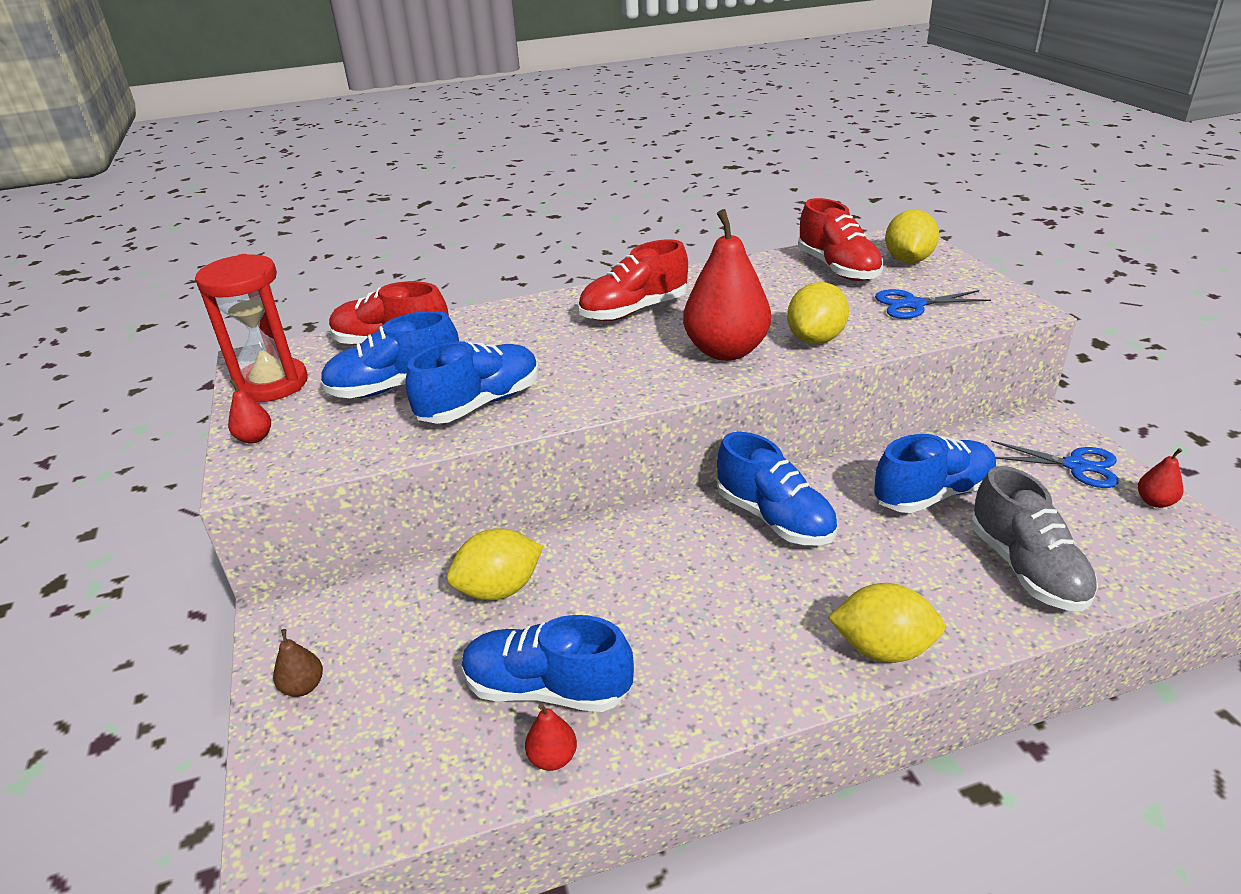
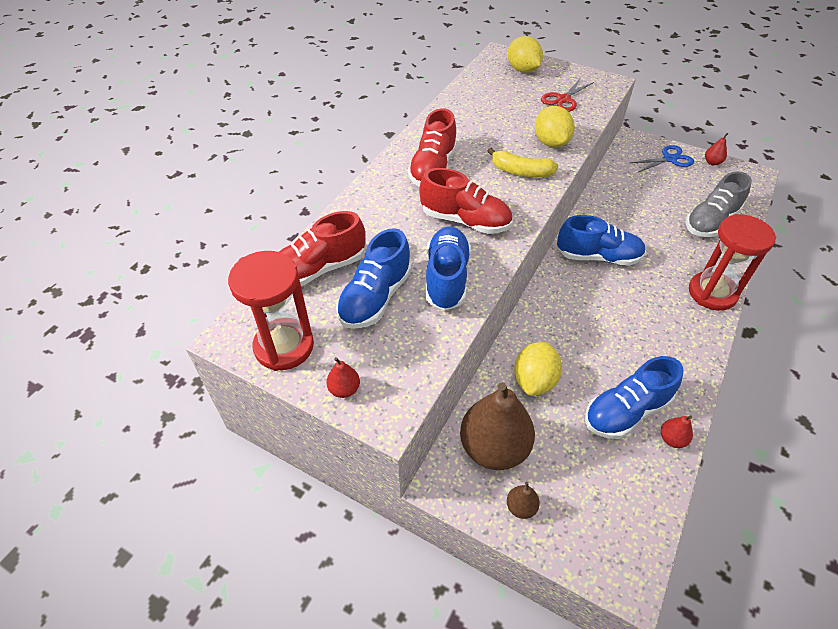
camera: 45 degrees left, 15 degrees up
red pear [683,209,771,361] -> yellow banana [488,148,558,178]
red shoe [798,198,884,281] -> red shoe moved to [419,168,512,234]
yellow lemon [828,583,945,663] -> red hourglass [689,214,777,311]
blue shoe [874,434,997,513] -> none
blue scissors [875,289,991,319] -> red scissors [541,78,594,112]
grey shoe [971,466,1098,611] -> grey shoe turned 105 degrees clockwise [686,172,752,237]
none -> brown pear [460,382,535,470]

